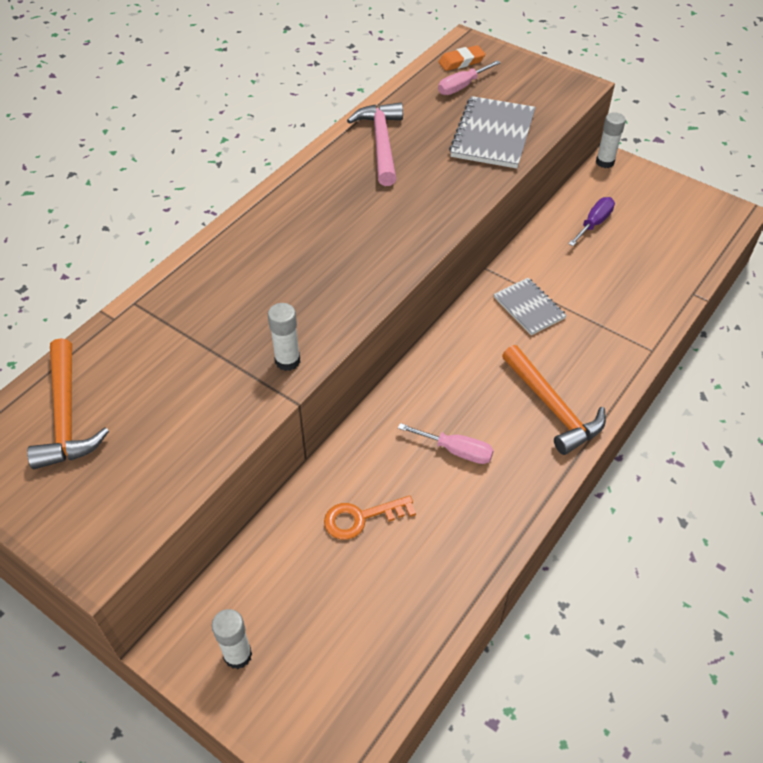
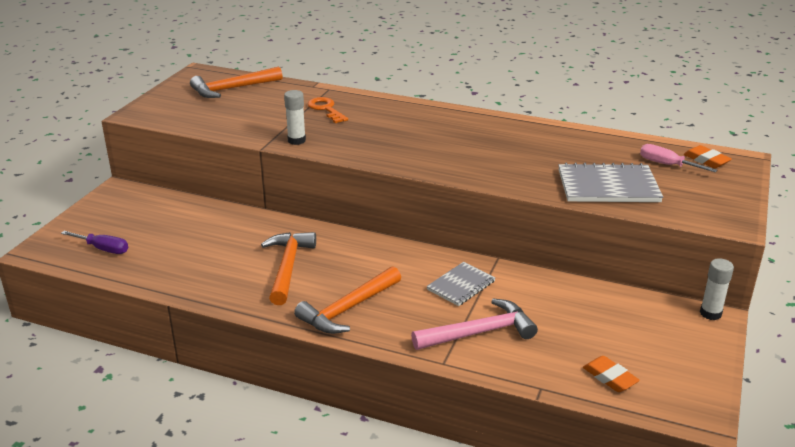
camera: 75 degrees right, 20 degrees down
white glue stick [212,609,252,669] -> none
orange key [324,496,416,540] -> orange key moved to [308,97,348,123]
pink hammer [347,103,403,186] -> pink hammer moved to [411,299,538,350]
pink screwdriver [398,423,494,464] -> orange hammer [261,232,316,305]
purple screwdriver [568,197,615,246] -> purple screwdriver moved to [61,231,128,254]
none -> orange eraser [583,356,640,392]

